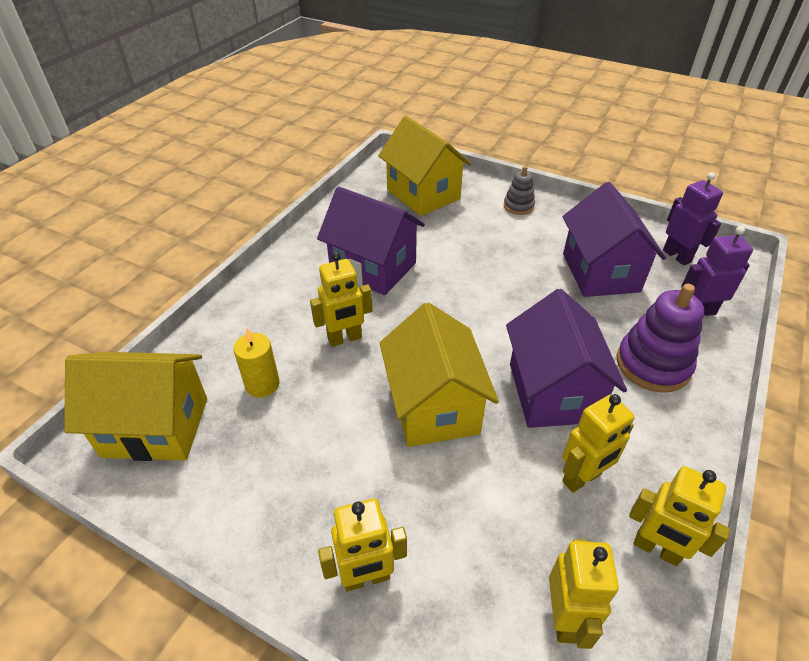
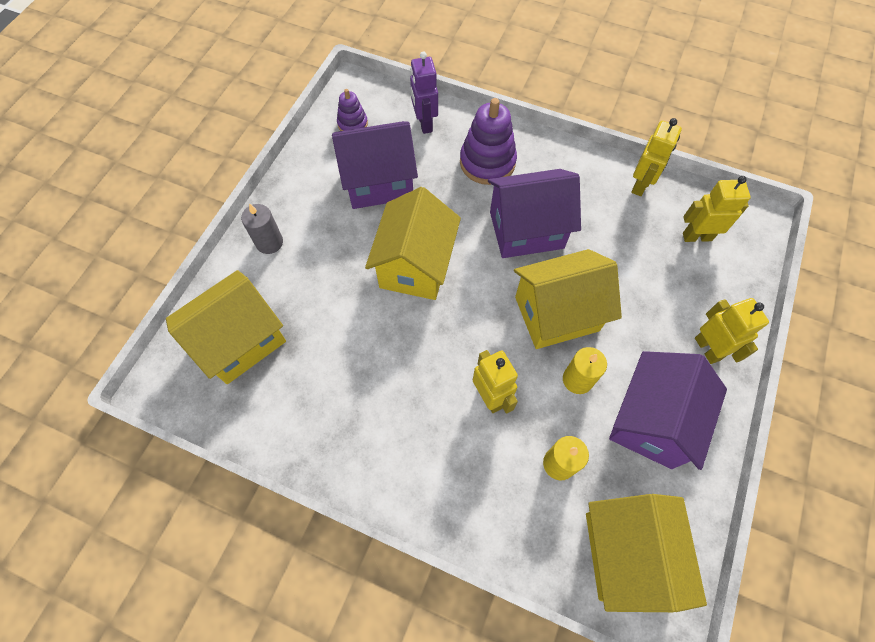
camera: 95 degrees left, 20 degrees up
purple house [317,187,425,295] -> purple house moved to [609,351,727,470]
grey stacking toy [504,166,535,215] -> grey candle [241,203,283,254]
yellow robot [562,394,635,493] -> none
purple robot [663,172,723,265] -> purple stacking toy [337,89,368,131]
none -> yellow house [365,187,461,300]
none -> yellow candle [563,347,607,394]

